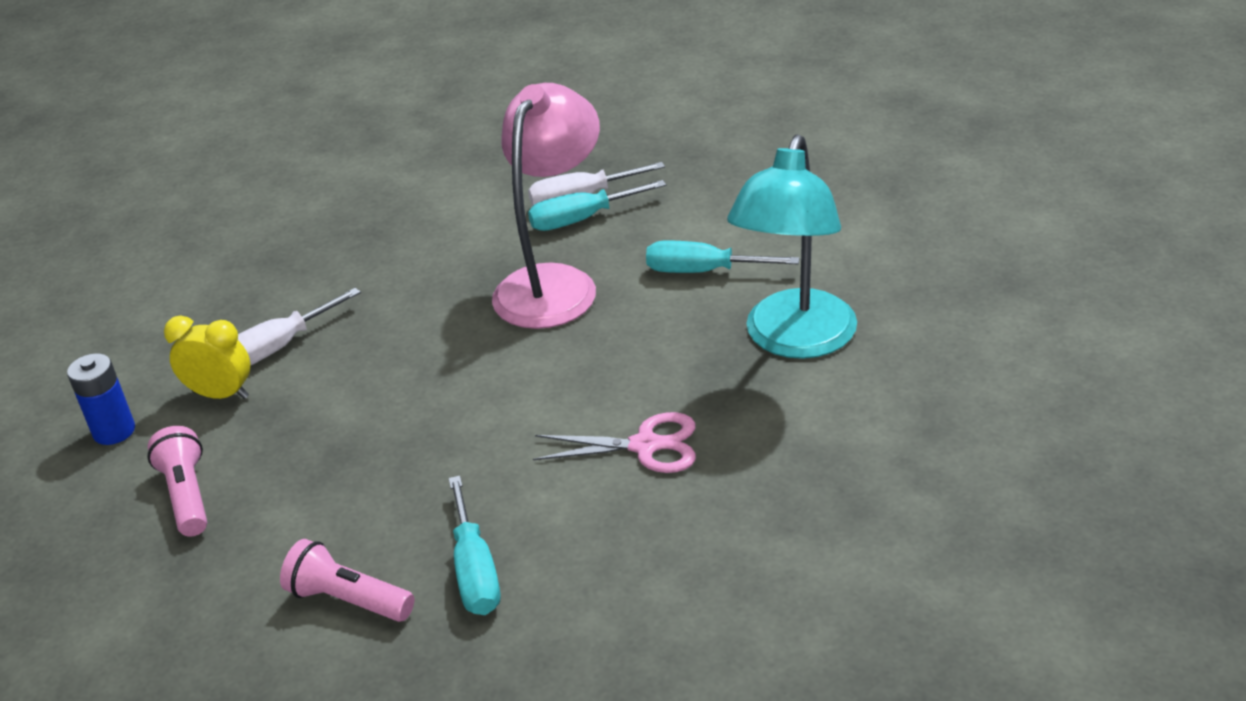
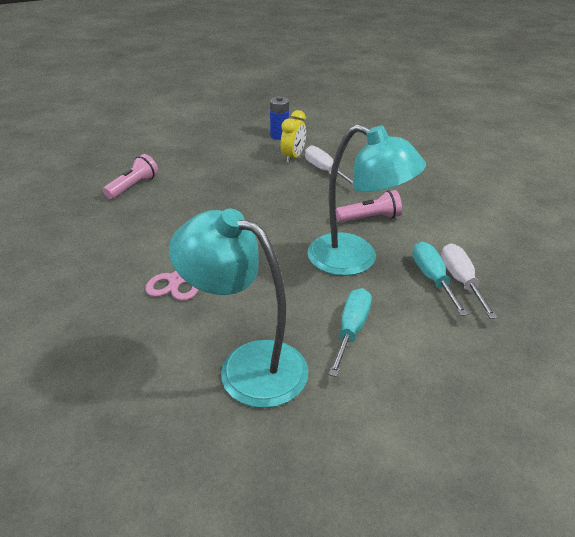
camera: 95 degrees right, 0 degrees up
pink flashlight [147,426,207,537] -> pink flashlight moved to [336,190,402,222]
turquoise screwdriver [448,476,500,615] -> none
pink lamp [492,83,600,329] -> turquoise lamp [307,124,426,276]

